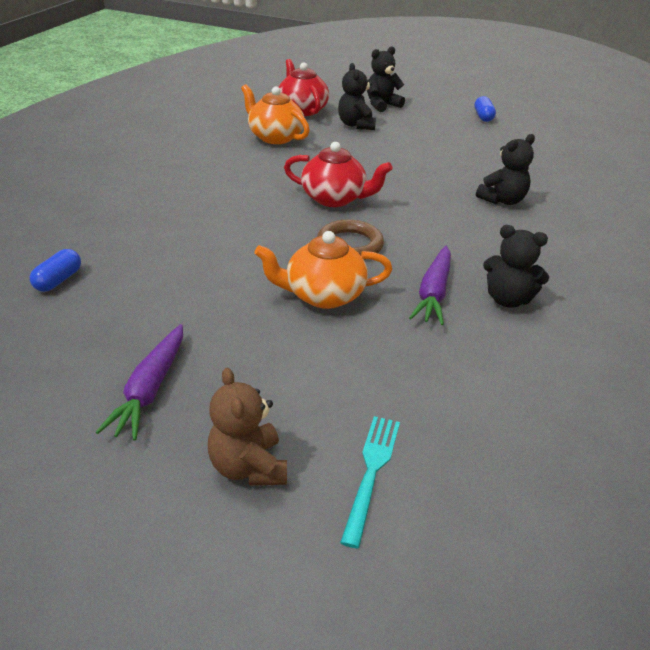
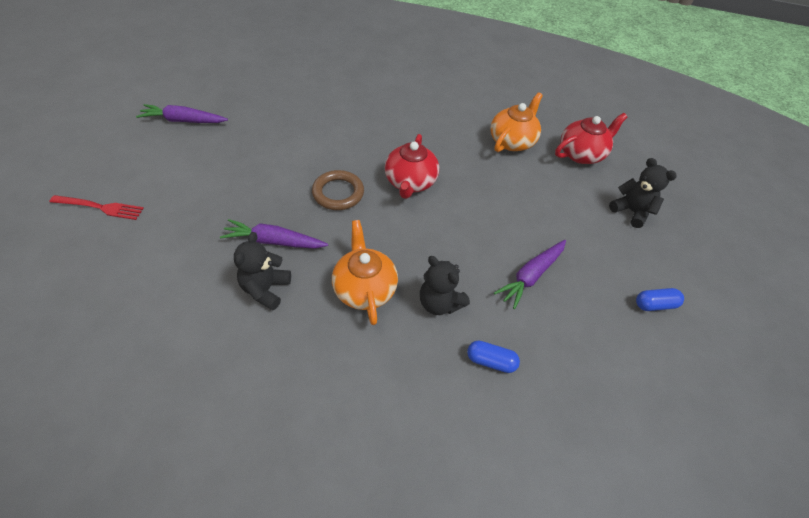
camera: 80 degrees right, 15 degrees up
blue capsule [30,249,81,292] -> blue capsule moved to [467,341,520,373]
brown teddy bear [208,367,287,486] -> none
orange teapot [254,231,392,309] -> orange teapot moved to [332,220,398,325]
black teddy bear [338,63,376,130] -> none
turquoise fork [340,416,400,549] -> red fork [50,195,144,220]
none -> purple carrot [494,240,566,309]

